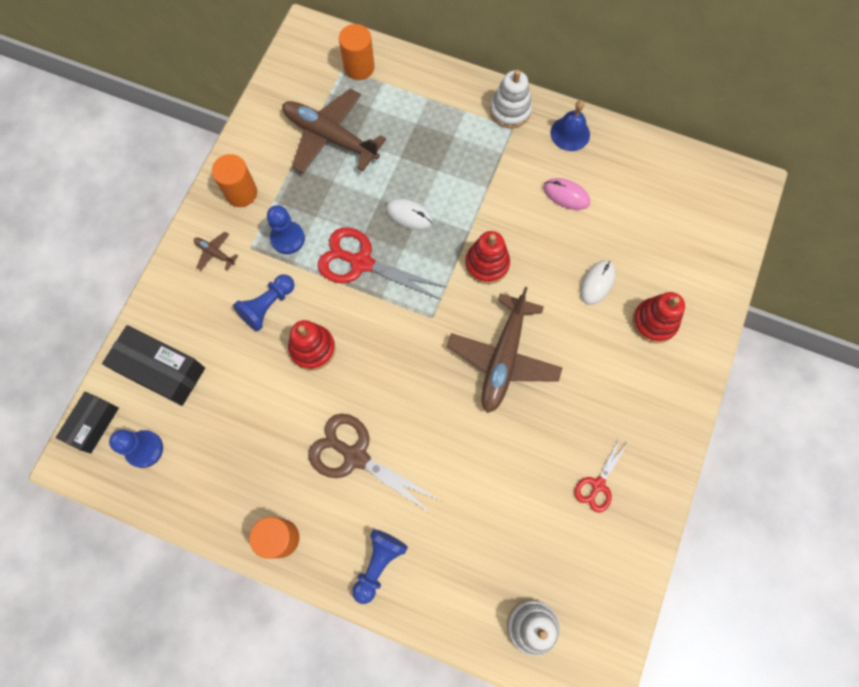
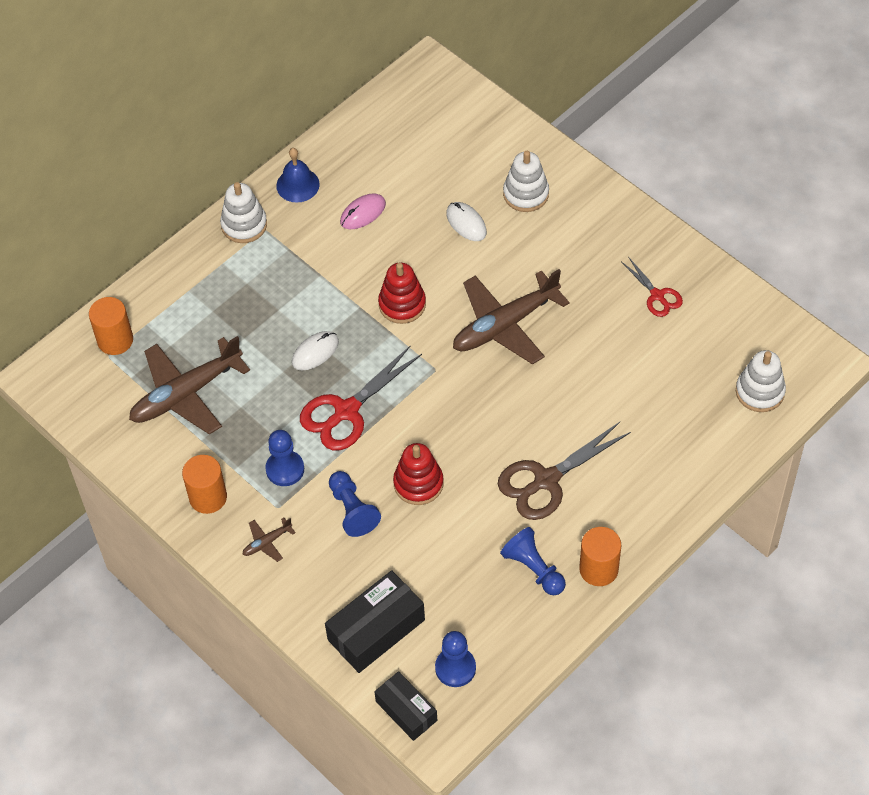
camera: 65 degrees left, 15 degrees down
blue pawn [352,529,408,604] -> blue pawn moved to [500,527,566,595]
brown plane [447,287,562,413] -> brown plane turned 105 degrees clockwise [453,269,570,365]
red stacking toy [632,292,685,343] -> white stacking toy [503,151,549,212]

